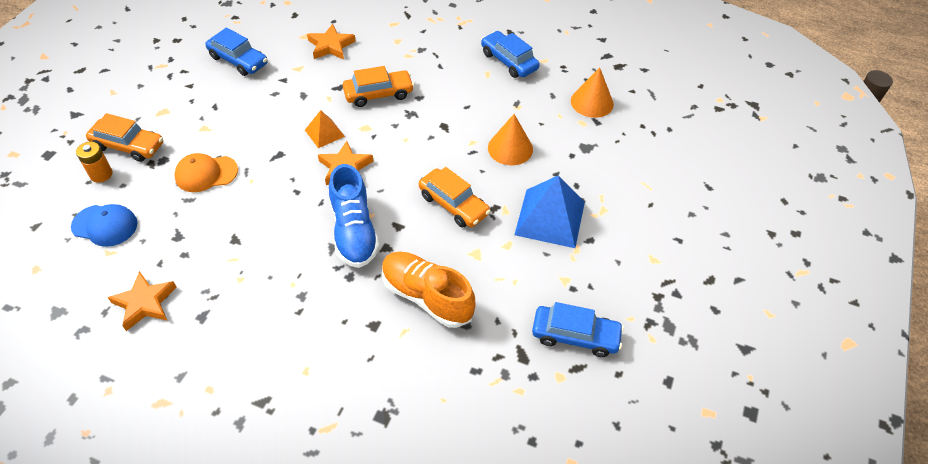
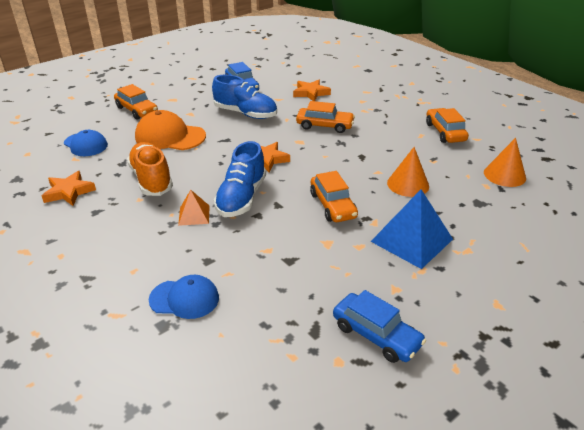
camera: 30 degrees right, 15 degrees down
orange battery [76,142,113,183] -> none
orange cap [174,153,238,192] -> orange cap [135,110,206,150], size x1.51
orange pyramid [305,110,345,148] -> orange pyramid moved to [178,190,210,226]
orange shoe [382,252,475,328] -> orange shoe moved to [127,142,173,196]
blue car [481,31,540,78] -> orange car [426,108,469,143]
none -> blue cap [149,275,219,319]
none -> blue shoe [212,75,277,119]

